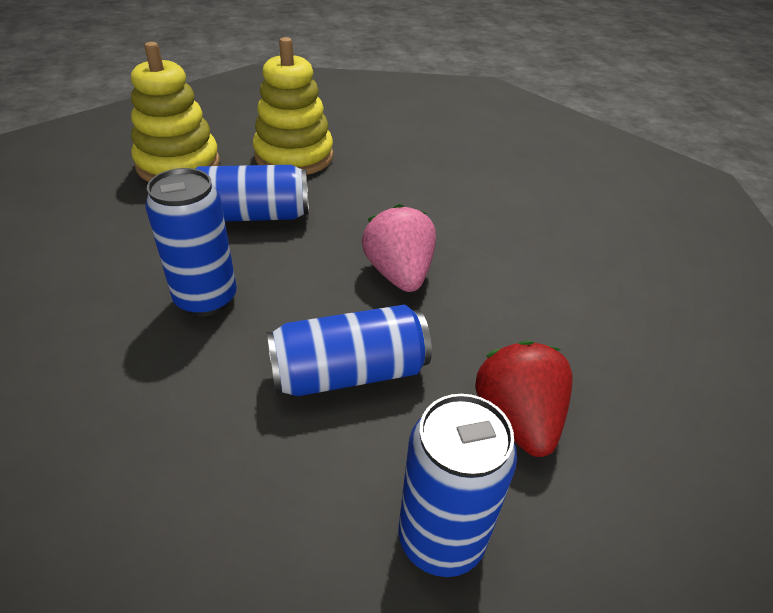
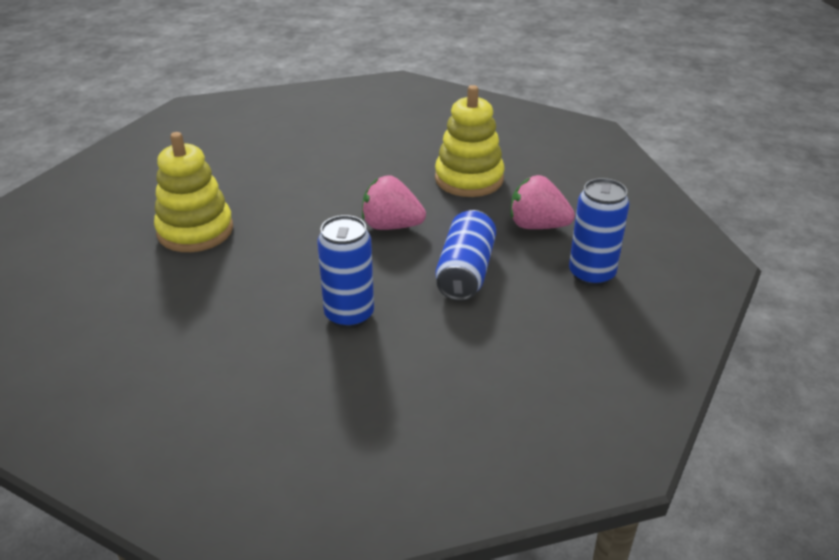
camera: 60 degrees left, 5 degrees down
yellow stacking toy [131,42,220,182] -> yellow stacking toy moved to [435,85,504,197]
blue can [196,165,309,222] -> none
red strawberry [475,340,573,457] -> pink strawberry [511,175,575,229]

